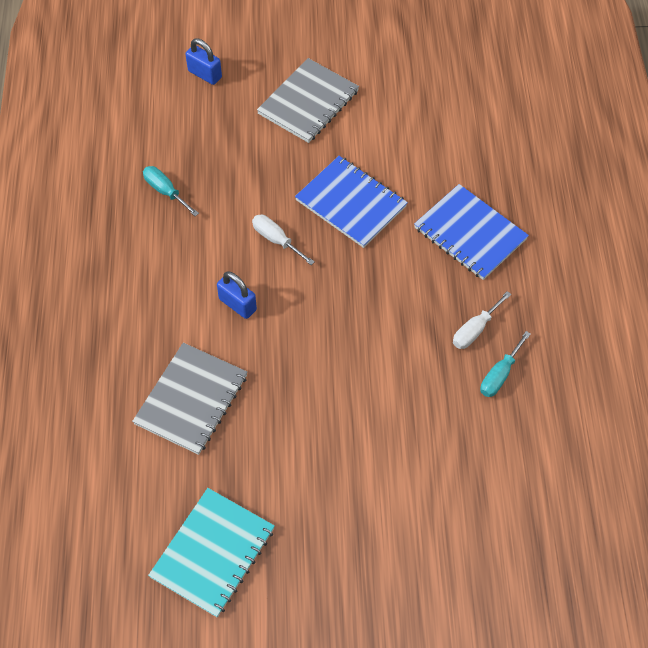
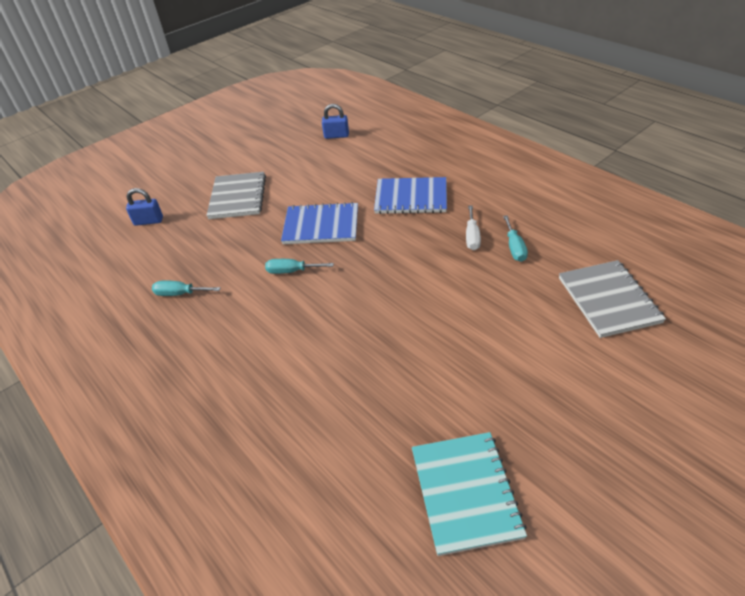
camera: 35 degrees left, 15 degrees down
grey notebook [132,343,247,455] -> grey notebook moved to [559,260,666,338]
blue padlock [217,271,257,319] -> blue padlock moved to [322,104,349,139]
white screwdriver [252,215,315,265] -> turquoise screwdriver [265,259,334,274]

